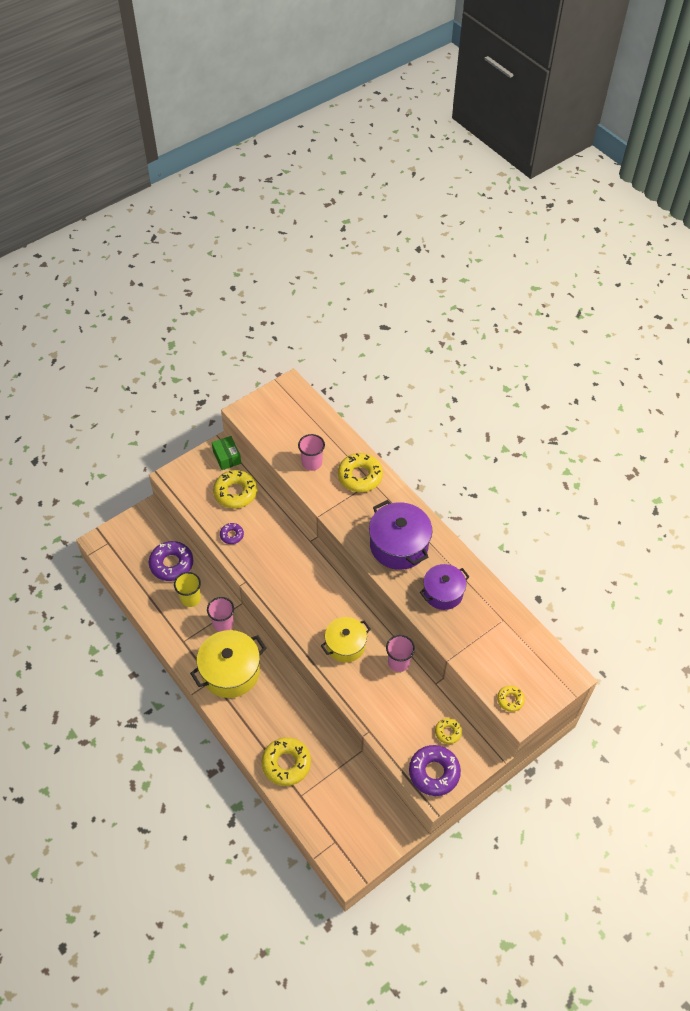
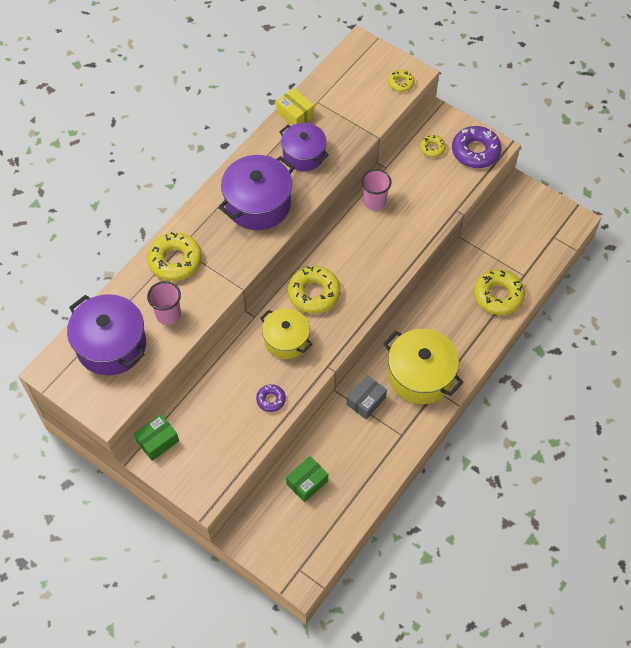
camera: 105 degrees left, 5 degrees up
purple donut [149,541,193,581] -> green box [286,456,328,502]
yellow cup [174,572,201,607] -> none
pink cup [207,597,234,632] -> grey box [346,375,387,420]
yellow donut [213,470,257,509] -> yellow donut moved to [288,266,341,314]
yellow pot [321,617,371,663] -> yellow pot moved to [260,308,312,359]
none -> purple pot [67,294,146,376]
none -> yellow box [276,88,314,125]

